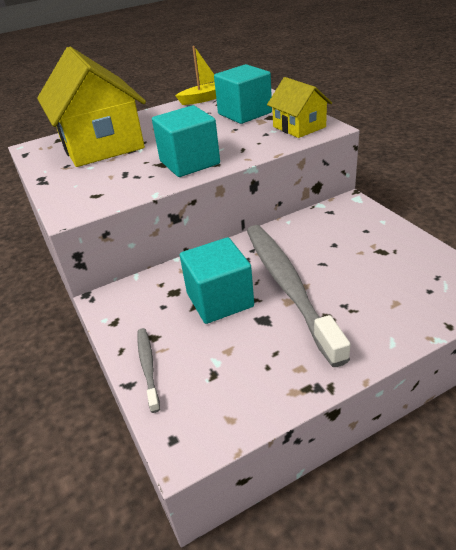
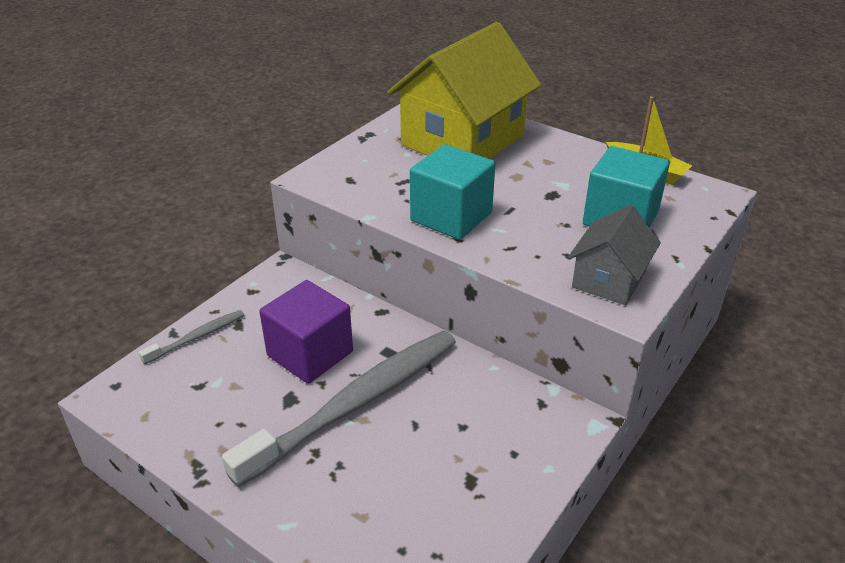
camera: 60 degrees right, 0 degrees up
turquoise cube [180,237,254,324] -> purple cube [259,280,353,384]
yellow house [267,77,332,138] -> grey house [568,205,661,305]

